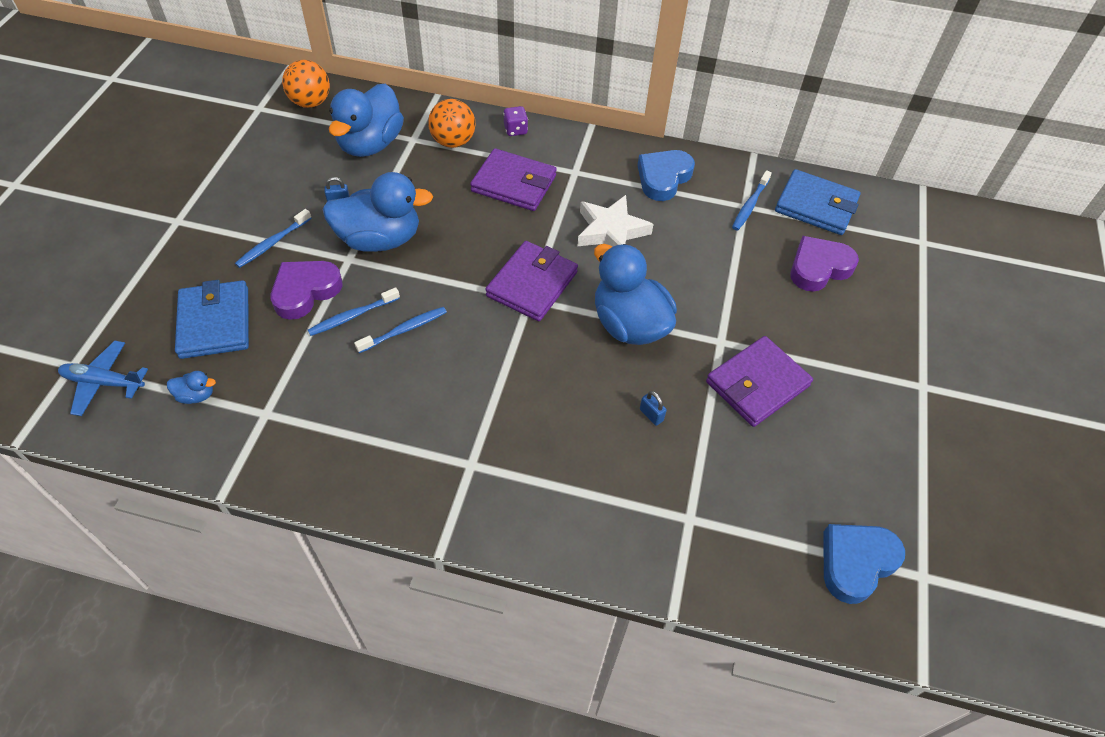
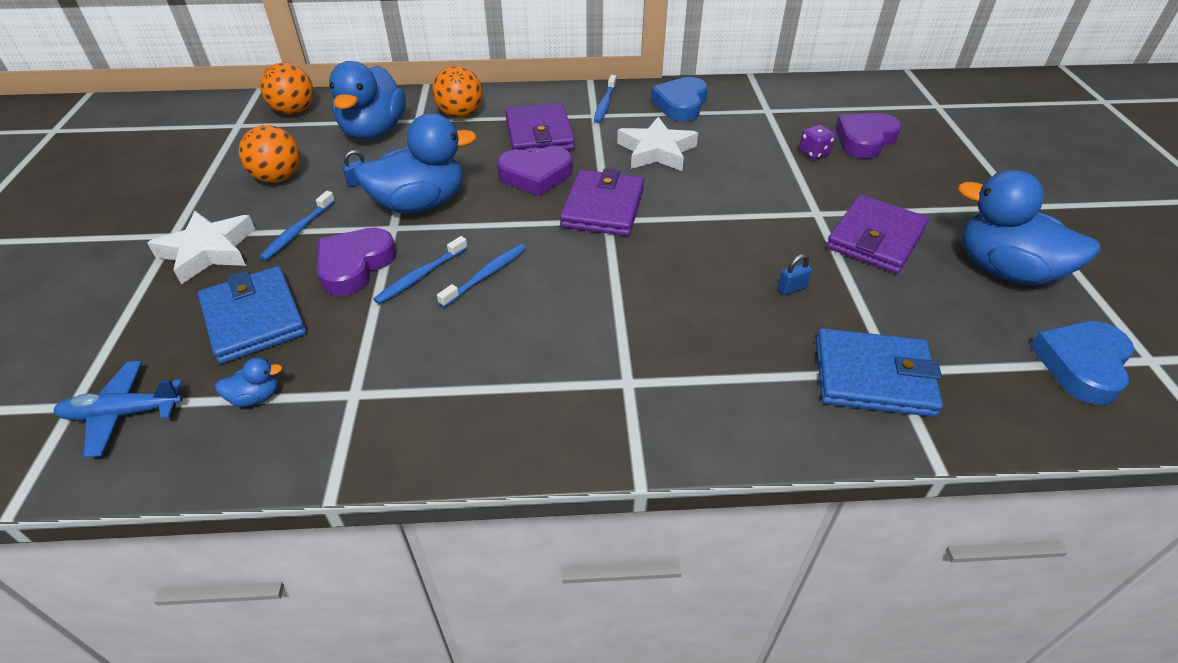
camera: 15 degrees left, 10 degrees down
purple wallet [470,148,557,211] -> purple wallet turned 75 degrees clockwise [505,103,575,152]
purple dice [503,106,528,136] -> purple dice moved to [799,125,835,159]
blue duck [594,244,677,345] -> blue duck moved to [958,170,1100,285]
blue padlock [640,391,667,426] -> blue padlock turned 60 degrees counterclockwise [778,254,812,295]
blue toothbrush [732,170,772,231] -> blue toothbrush moved to [594,75,617,123]
blue wallet [775,169,861,235] -> blue wallet moved to [816,328,943,417]
none -> white star [147,211,255,285]
none -> orange ball [239,125,300,183]
none -> purple heart [497,147,573,196]

